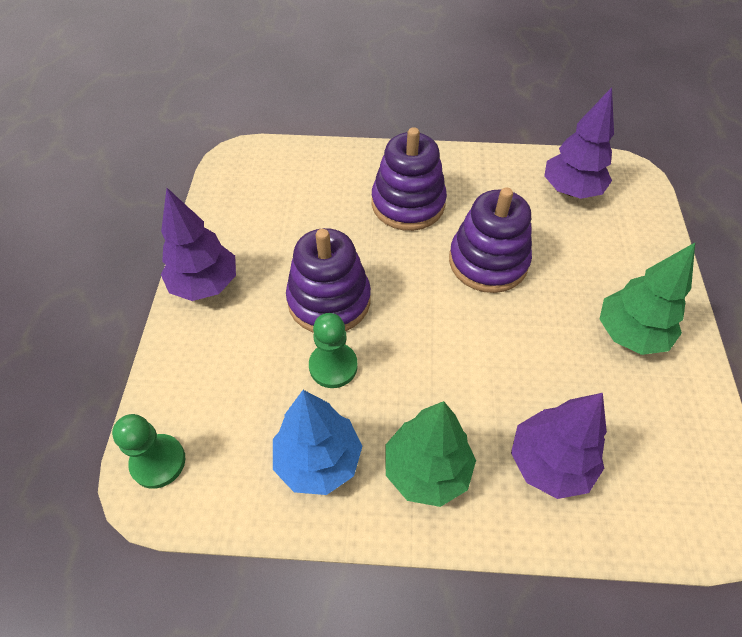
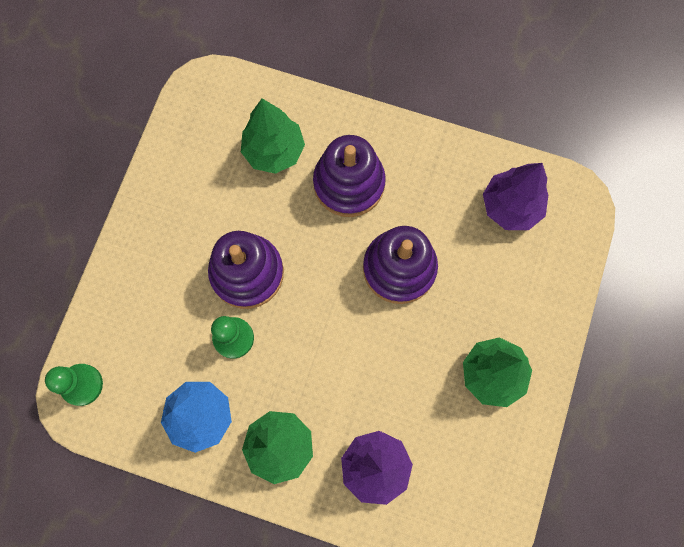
camera: 15 degrees right, 20 degrees up
purple tree [161,188,236,301] -> none
none -> green tree [241,98,305,174]

